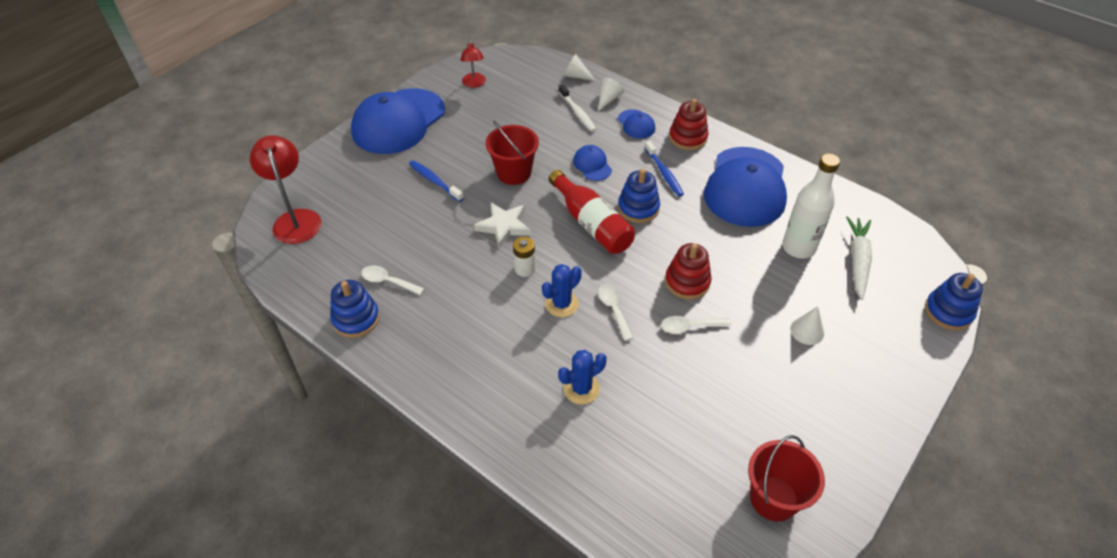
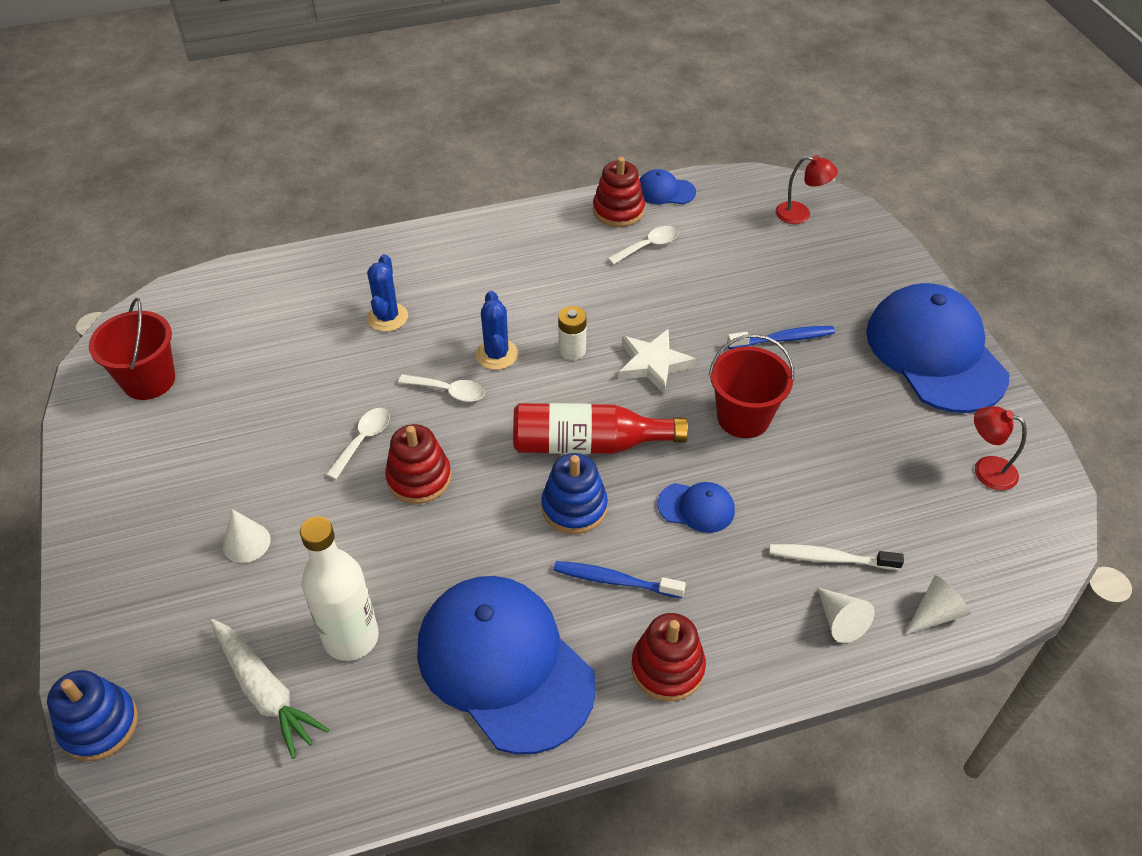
camera: 125 degrees right, 0 degrees up
red lamp [250,135,321,244] -> red lamp [775,155,838,224], size x0.60
blue stacking toy [330,280,380,338] -> red stacking toy [593,157,645,227]
blue cap [618,109,655,139] -> blue cap moved to [640,169,696,204]

